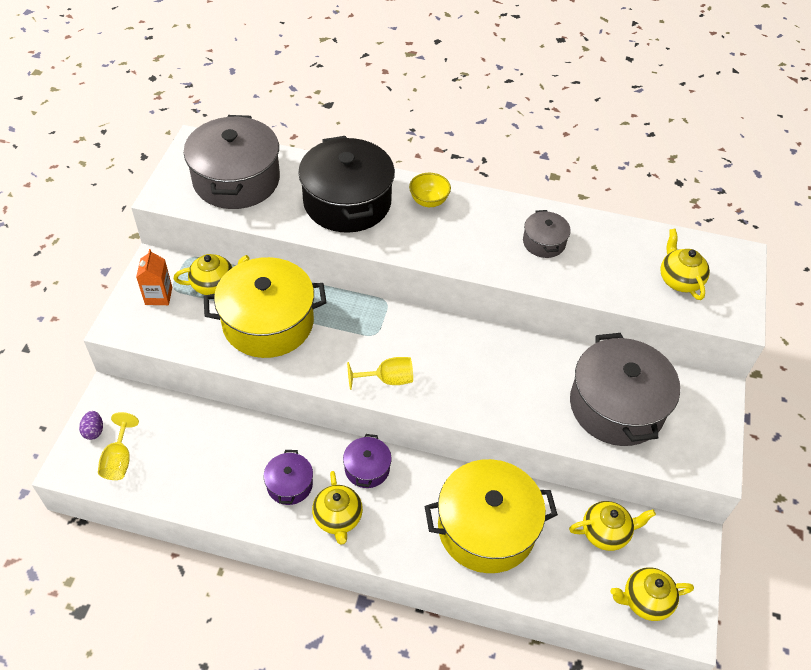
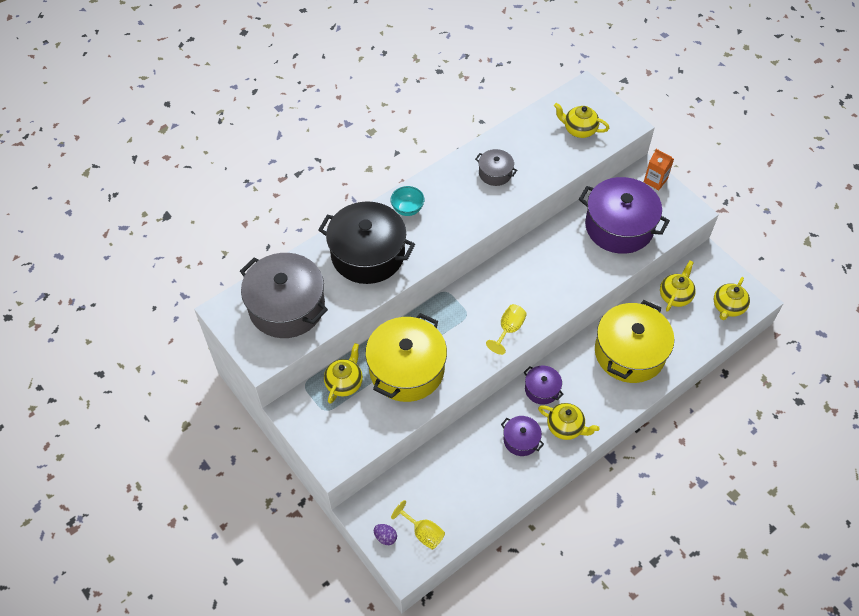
camera: 50 degrees left, 5 degrees up
orange carton [136,249,172,305] -> orange carton moved to [644,149,674,190]
yellow bowl [409,173,451,207] -> turquoise bowl [390,186,425,216]
grey pot [570,333,680,446] -> purple pot [579,177,670,254]

